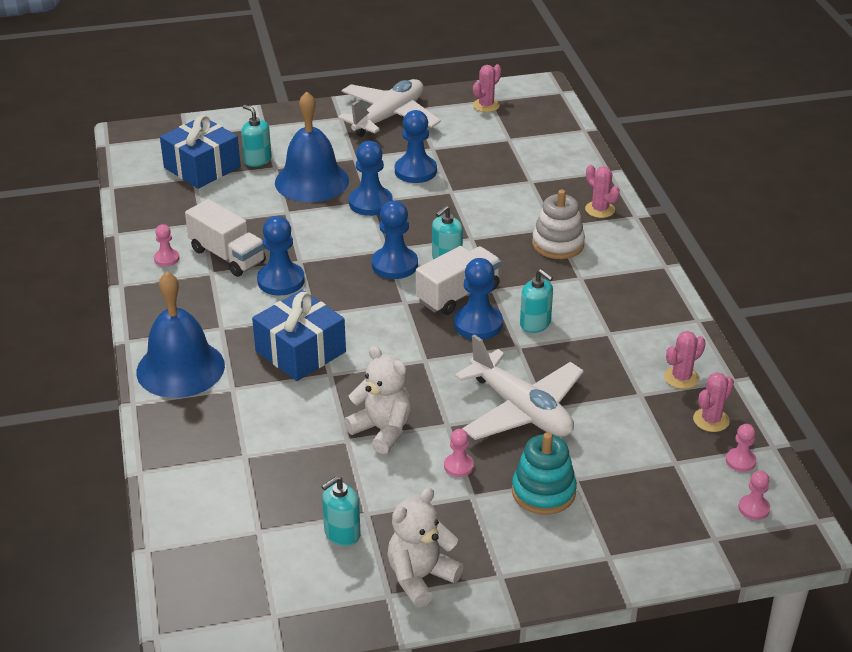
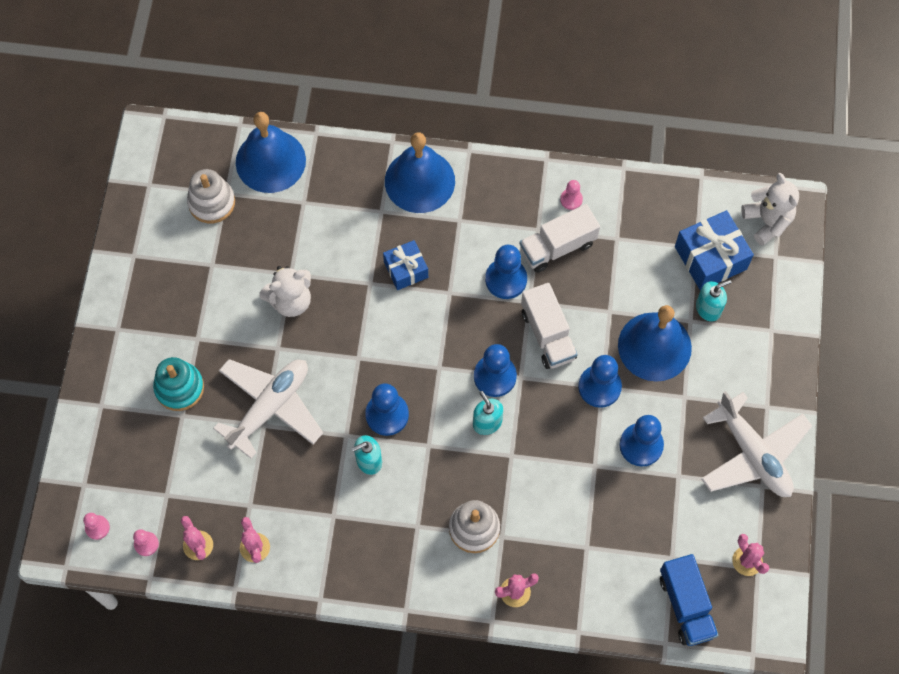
camera: 110 degrees right, 30 degrees up
blue gift [252,290,346,381] -> blue gift [383,240,428,290], size x0.63
turquoise soap dispenser [321,476,360,546] -> none
white teddy bear [387,488,464,608] -> white teddy bear moved to [741,173,799,246]
white truck [416,246,501,315] -> white truck moved to [521,283,578,369]
pink pawn [444,429,474,477] -> none
white plane [455,334,584,440] -> white plane turned 150 degrees clockwise [213,359,323,459]
none -> white stacking toy [187,169,235,223]
none -> blue bell [236,112,306,193]
none -> blue truck [660,554,719,646]

